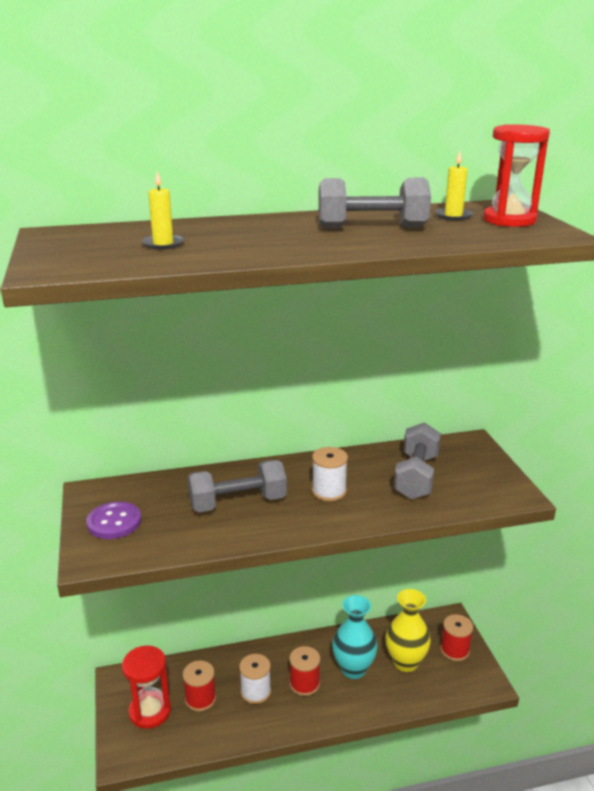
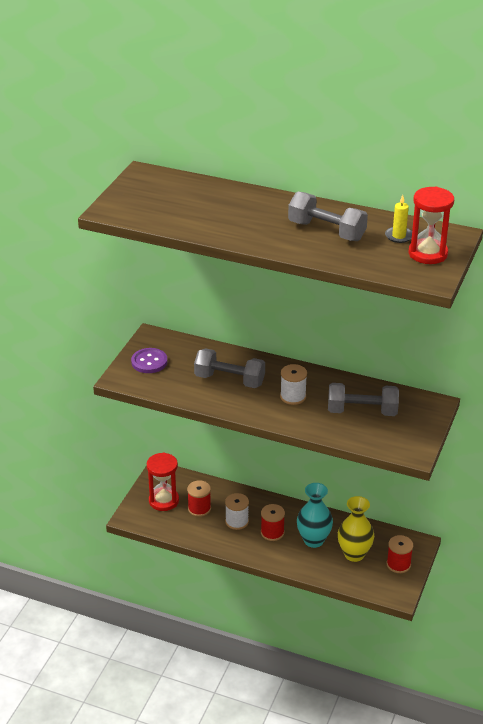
camera: 35 degrees right, 10 degrees up
yellow candle [142,171,184,250] -> none
grey dumbbell [394,422,441,500] -> grey dumbbell turned 45 degrees clockwise [328,383,399,416]

